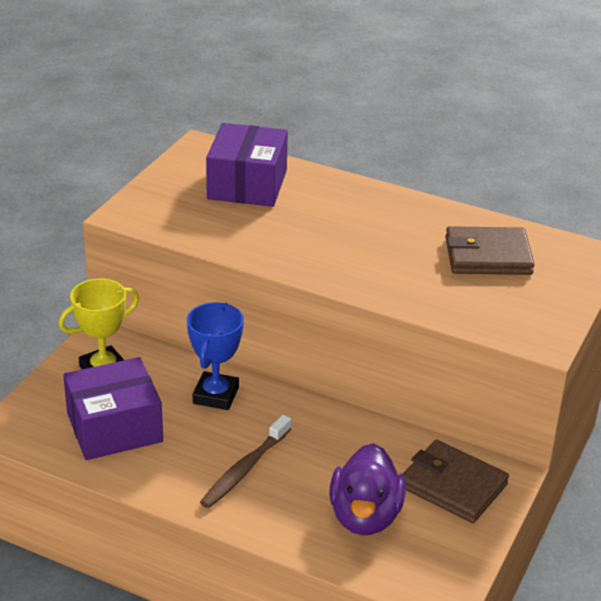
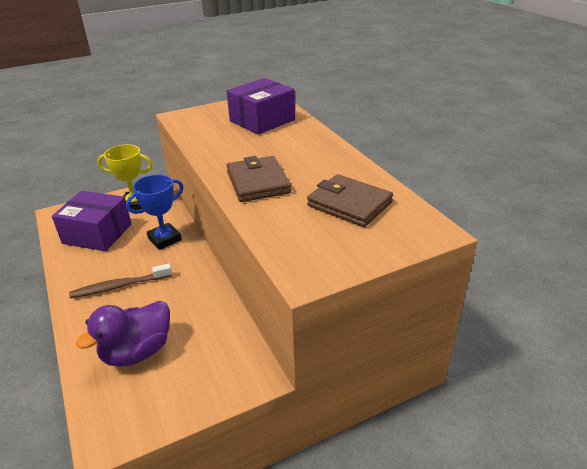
camera: 40 degrees right, 0 degrees up
brown wallet [403,440,509,523] -> brown wallet moved to [226,156,291,202]

